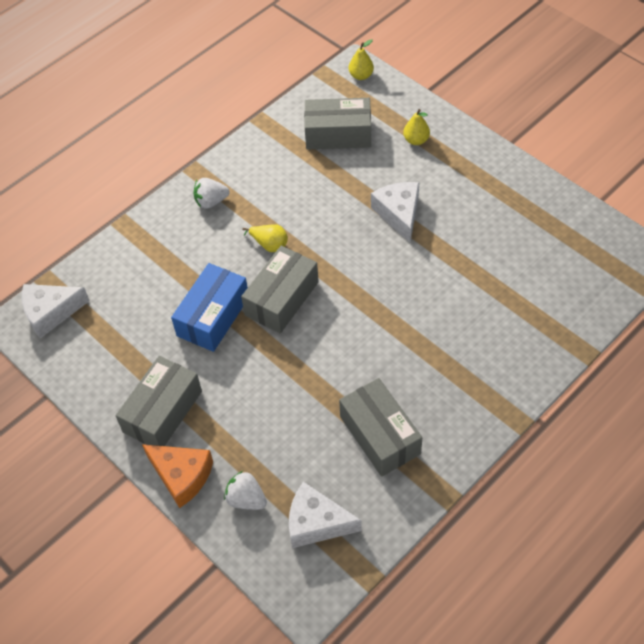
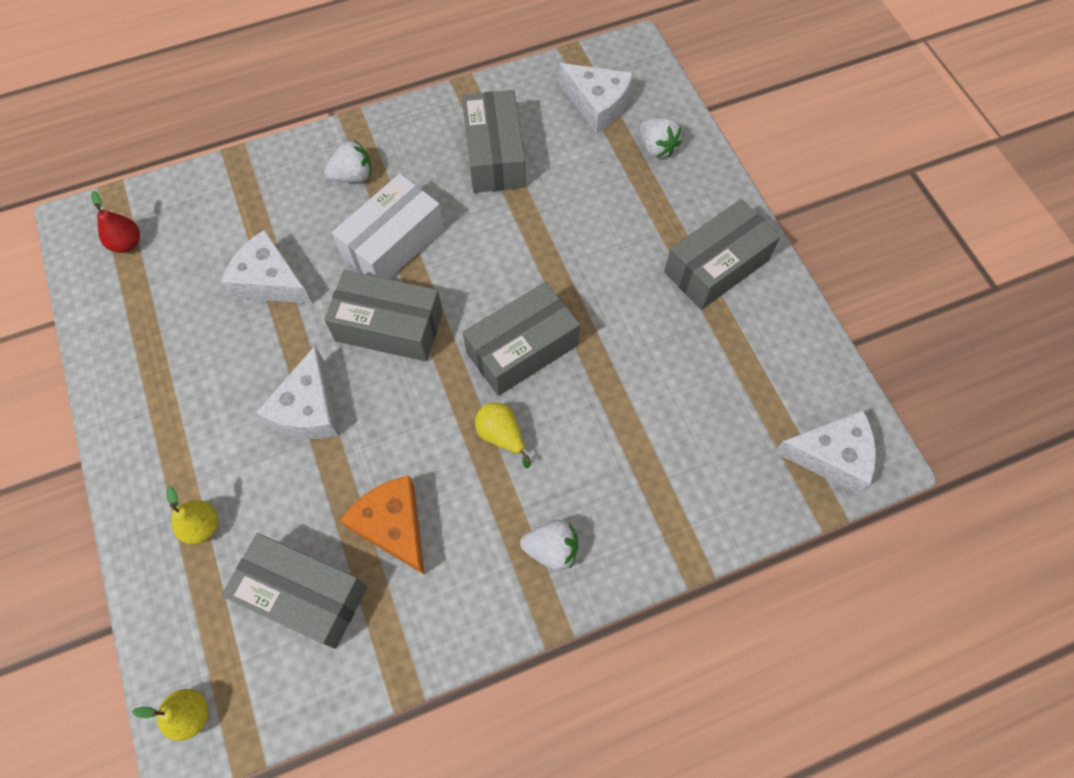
camera: 160 degrees left, 10 degrees up
orange cheese [142,444,213,508] -> orange cheese moved to [340,476,425,575]
blue box [171,263,248,352] -> none
none -> red pear [92,191,140,253]
none -> white cheese [221,230,312,304]
none -> white strawberry [324,140,371,182]
none -> grey box [324,270,443,361]
none -> white box [332,174,444,279]

